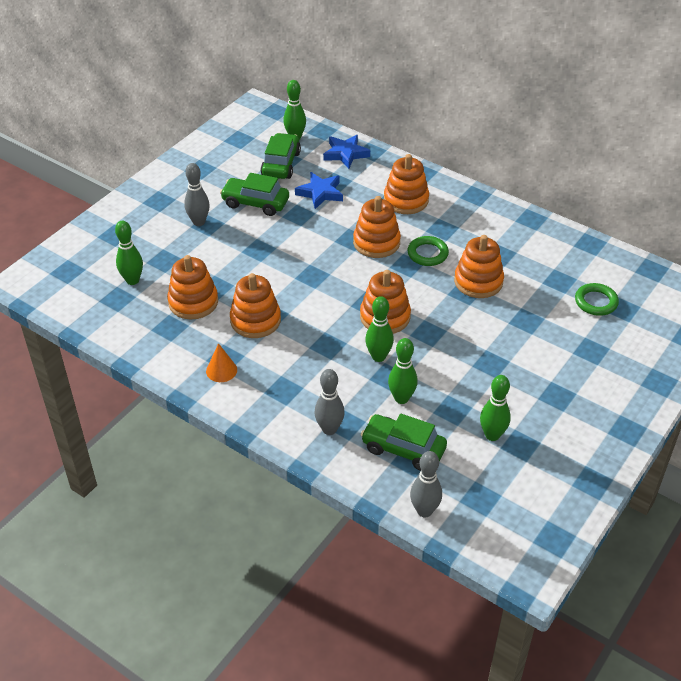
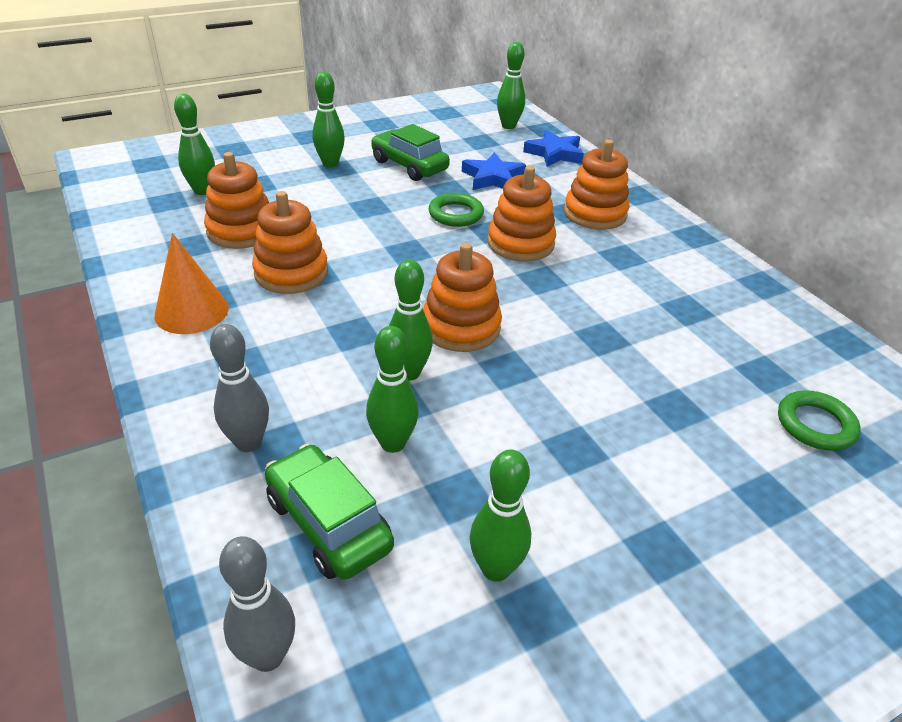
camera: 25 degrees right, 5 degrees down
grey bowling pin [184,163,210,226] -> green bowling pin [312,72,345,168]
orange cone [206,343,237,382] -> orange cone [154,233,229,334], size x1.54
green car [261,133,301,179] -> none
green ring [407,236,449,266] -> green ring moved to [429,193,484,227]
orange stacking toy [454,235,504,298] -> none

